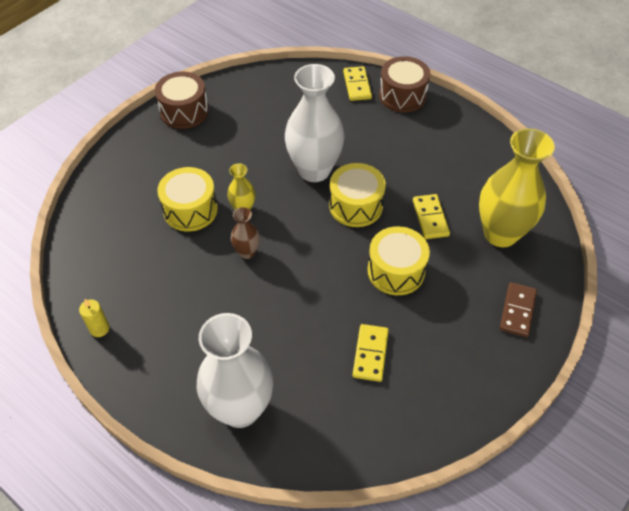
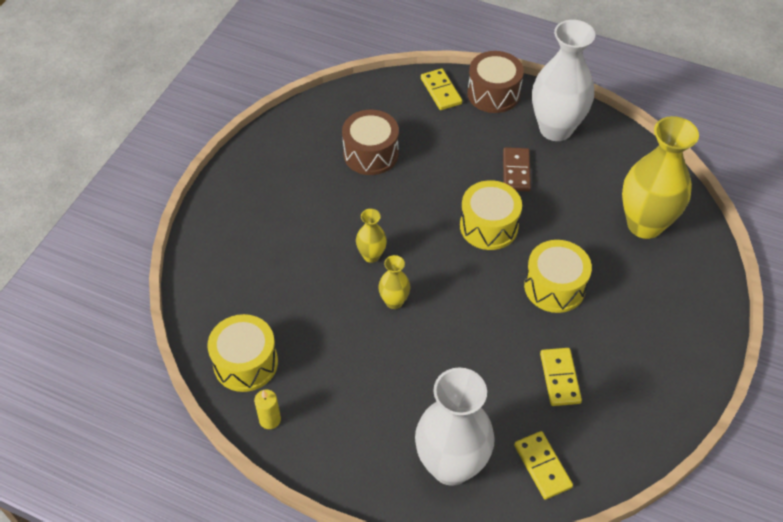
camera: 15 degrees left, 0 degrees up
brown drum [155,72,209,129] -> brown drum moved to [342,110,399,175]
yellow drum [157,167,218,232] -> yellow drum moved to [208,314,278,392]
brown vase [231,207,260,259] -> yellow vase [378,255,411,309]
white vase [285,64,344,182] -> white vase moved to [532,20,595,141]
yellow domino [413,194,450,239] -> yellow domino moved to [514,431,573,500]
brown domino [500,282,537,337] -> brown domino moved to [503,147,531,192]

